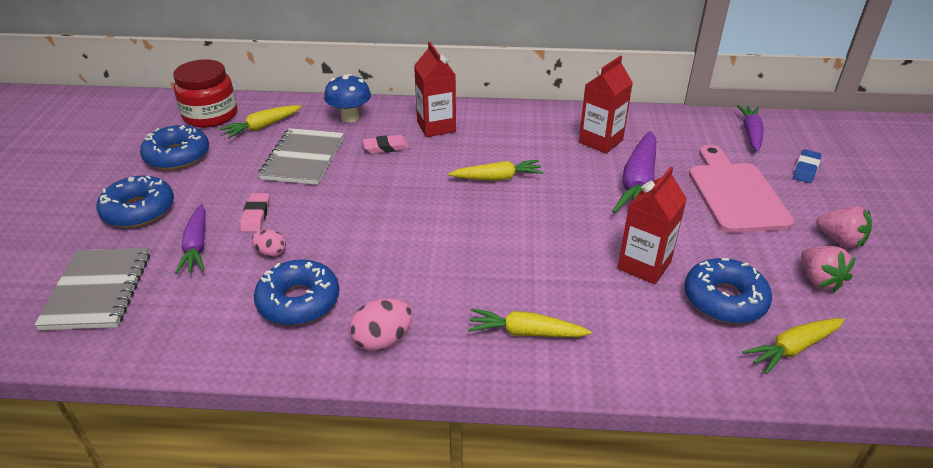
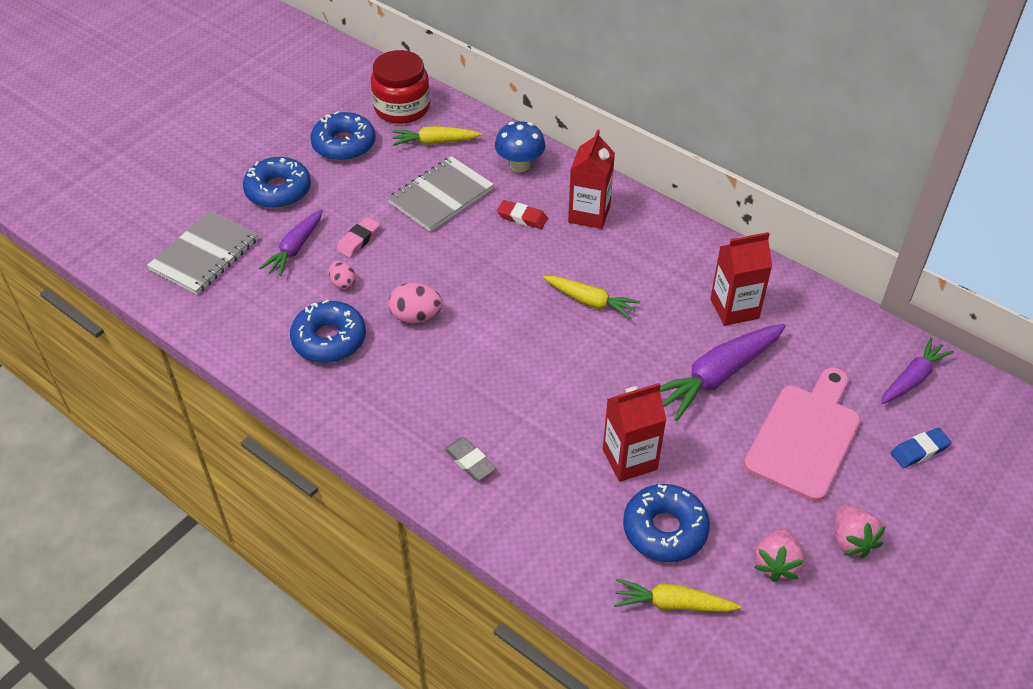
camera: 35 degrees right, 10 degrees up
pink egg [350,298,412,351] -> pink egg moved to [388,283,443,323]
pink eraser [363,135,410,154] -> red eraser [497,200,548,229]
yellow carrot [468,308,592,337] -> grey eraser [444,437,496,481]

